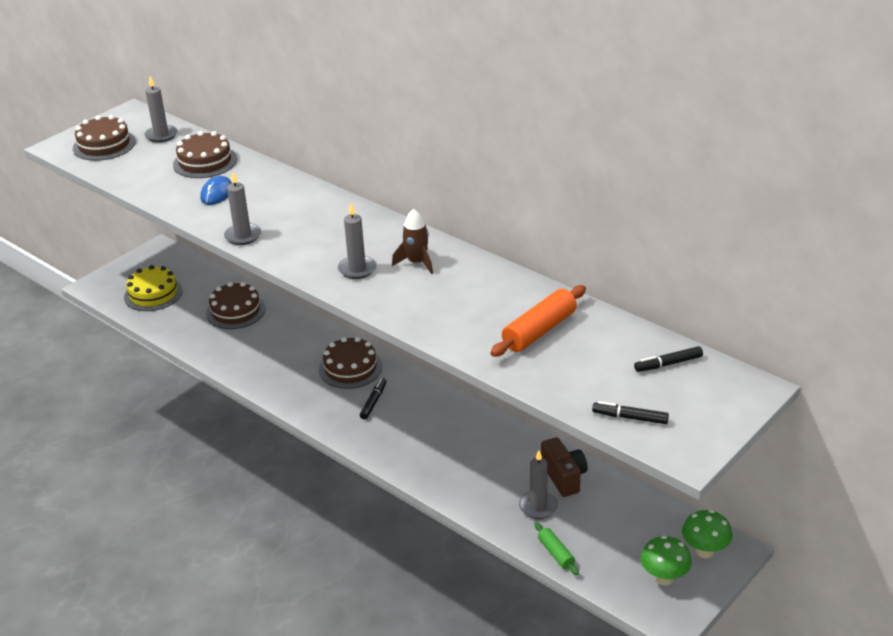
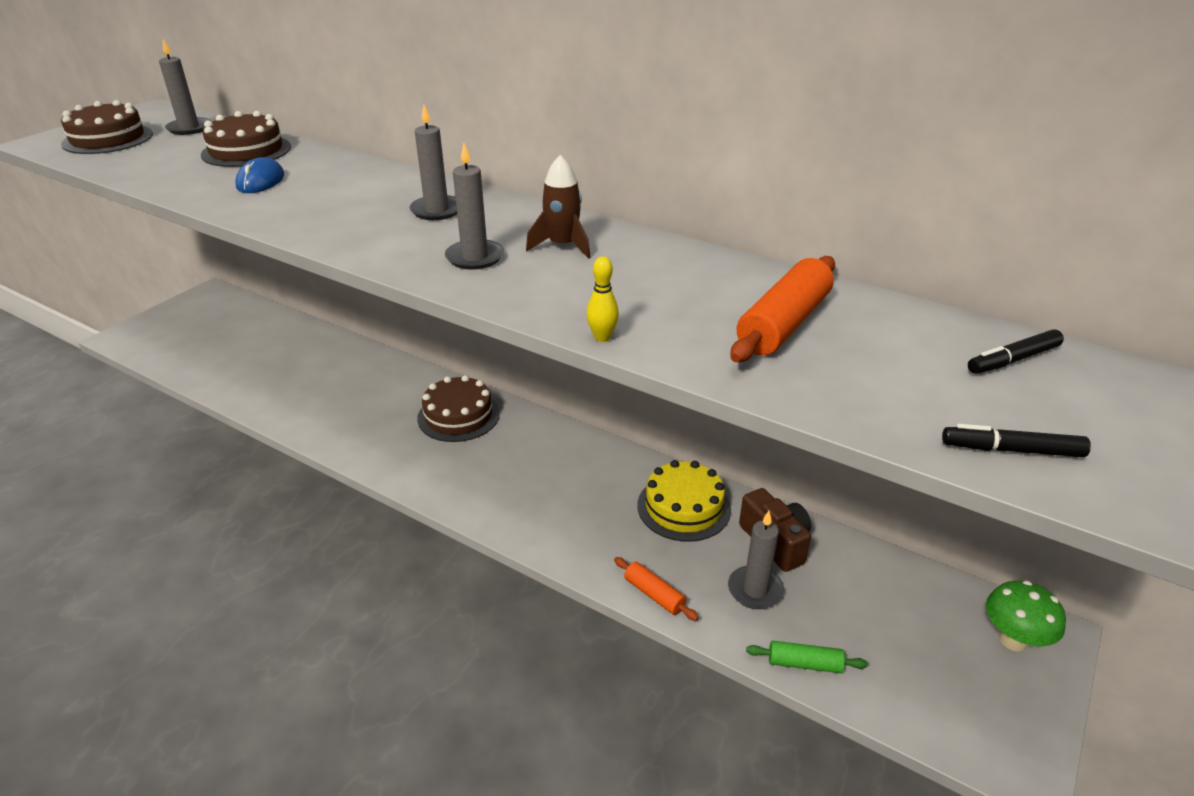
camera: 10 degrees left, 0 degrees up
yellow cake [124,265,183,311] -> yellow cake moved to [637,460,731,542]
brown cake [206,282,266,329] -> none
grey candle [224,172,261,245] -> grey candle moved to [409,105,457,220]
black marker [360,378,386,419] -> none
green rolling pin [535,522,579,575] -> green rolling pin turned 45 degrees counterclockwise [746,641,868,673]
green mushroom [640,536,692,586] -> none
none -> yellow bowling pin [586,256,619,342]
none -> orange rolling pin [614,557,699,621]

